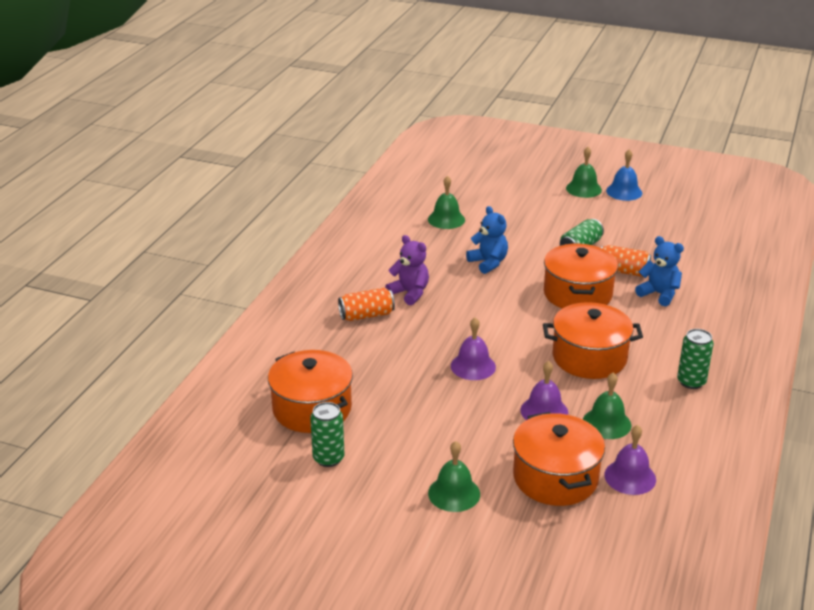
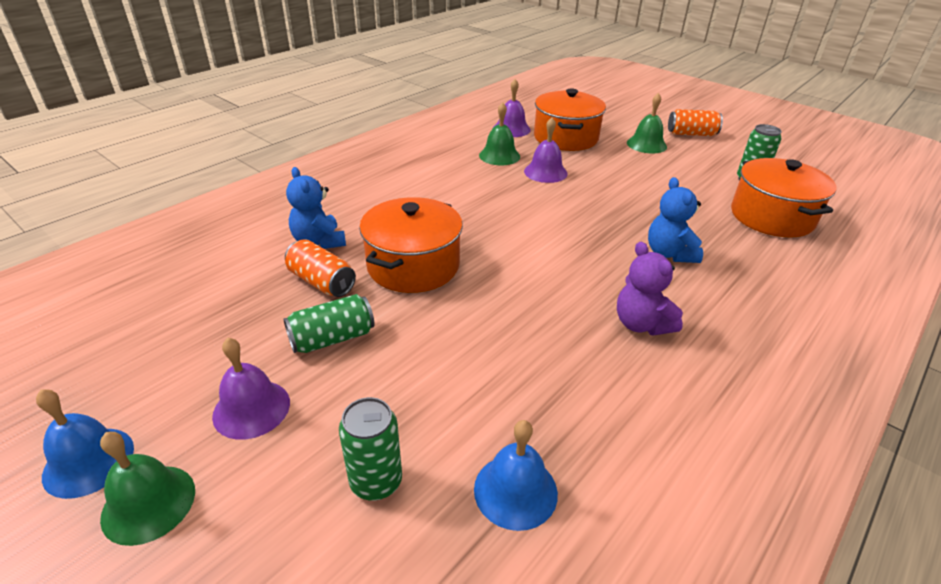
camera: 160 degrees left, 5 degrees up
orange can [338,288,395,321] -> orange can moved to [668,109,723,136]
green bell [428,176,465,229] -> blue bell [474,420,558,531]
purple bell [451,317,496,380] -> purple bell moved to [212,338,290,440]
blue teddy bear [466,206,508,274] -> blue teddy bear moved to [648,177,703,263]
orange pot [543,302,643,379] -> none
green can [677,329,714,389] -> green can moved to [339,397,402,500]

